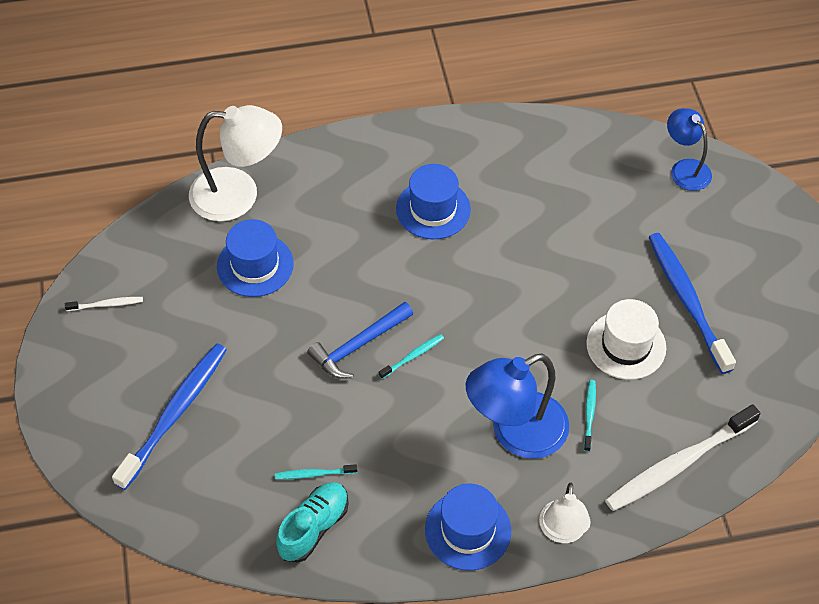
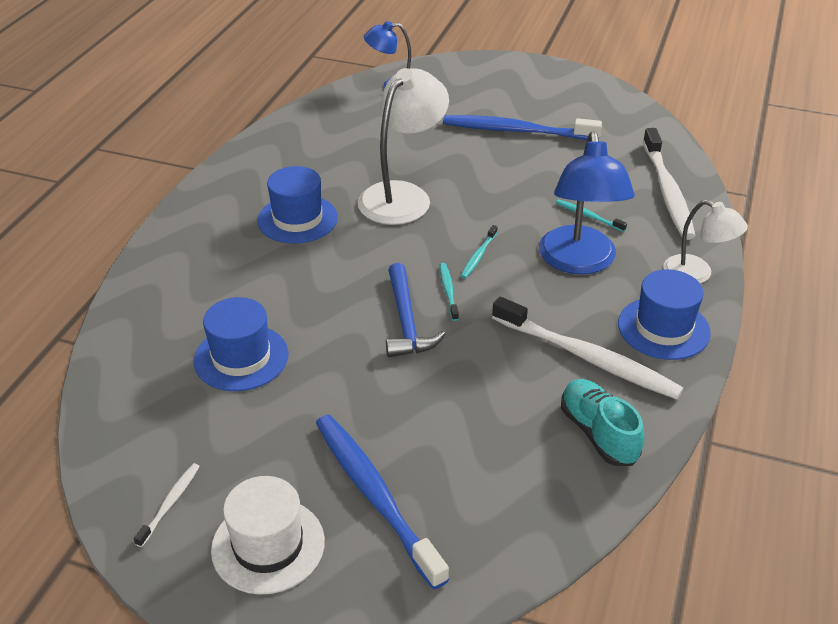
camera: 60 degrees left, 15 degrees down
white lamp [189,105,282,222] -> white lamp moved to [358,68,449,225]
turquoise toothbrush [275,464,357,479] -> turquoise toothbrush moved to [461,225,498,279]
white hat [586,299,666,380] -> white hat moved to [211,476,325,595]
none -> white toothbrush [492,297,684,400]

